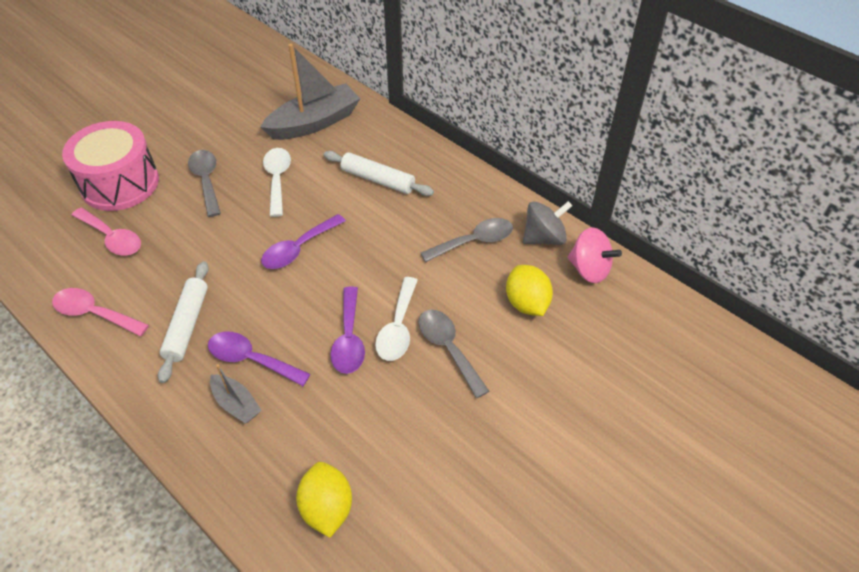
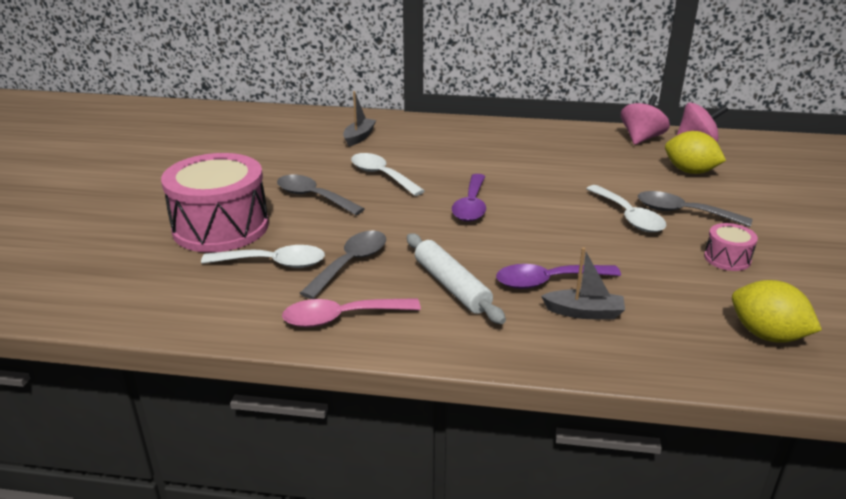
camera: 35 degrees left, 20 degrees down
pink spoon [72,208,141,256] -> white spoon [201,245,325,268]
grey boat [260,44,360,140] -> grey boat [343,91,376,147], size x0.50
white rolling pin [324,151,434,196] -> none
purple spoon [330,286,365,374] -> none
grey spoon [421,218,513,262] -> grey spoon moved to [300,231,386,299]
grey spinning top [523,201,572,245] -> pink spinning top [621,95,670,145]
none -> pink drum [704,223,758,271]

